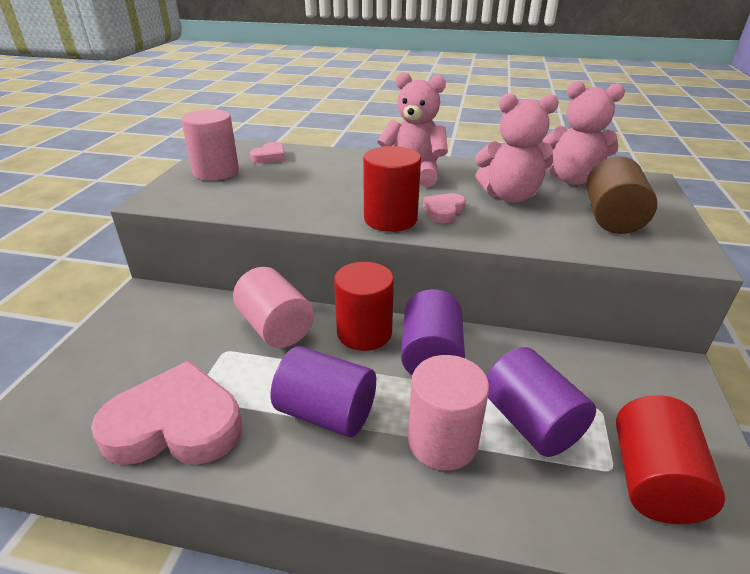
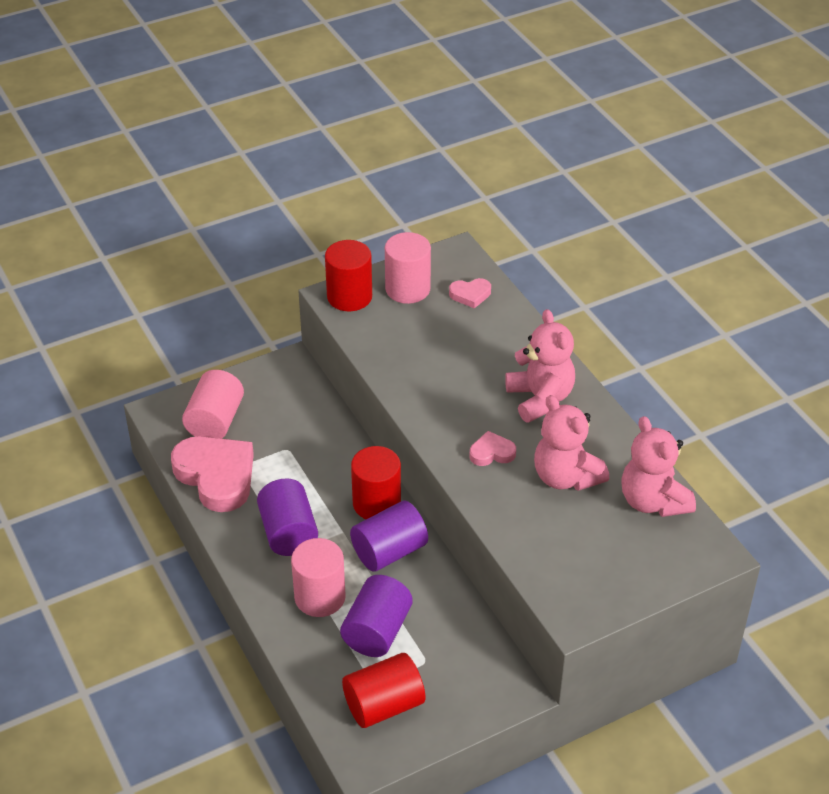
camera: 50 degrees right, 10 degrees up
pink cylinder [233,267,314,348] -> pink cylinder moved to [182,370,244,439]
red cylinder [363,146,421,232] -> red cylinder moved to [325,240,372,311]
brown cylinder [586,156,658,234] -> none

